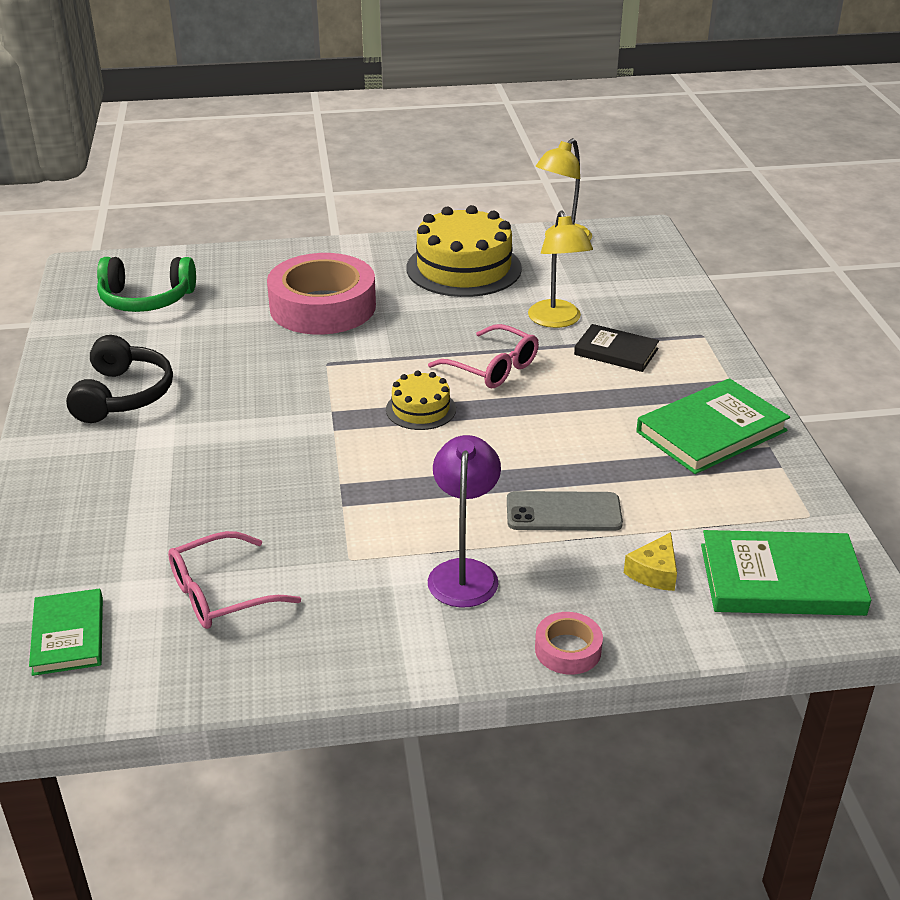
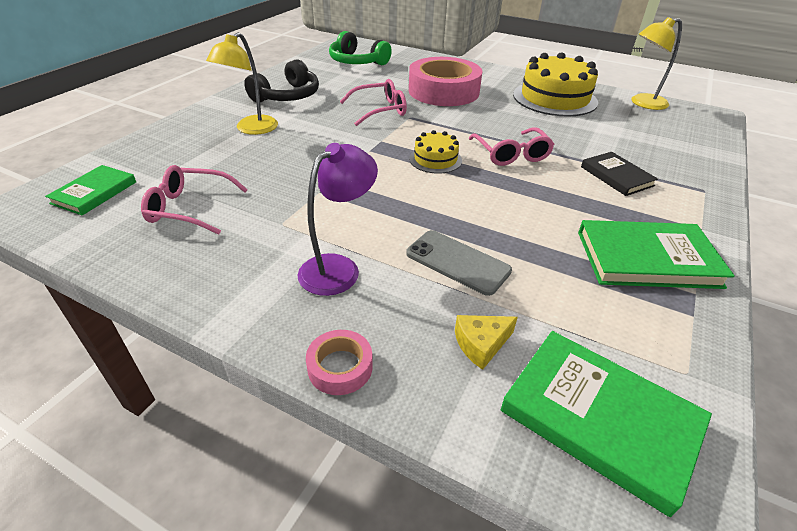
camera: 35 degrees right, 5 degrees up
yellow lamp [528,210,593,328] -> yellow lamp moved to [206,32,278,135]
none -> pink glasses [340,79,407,126]

